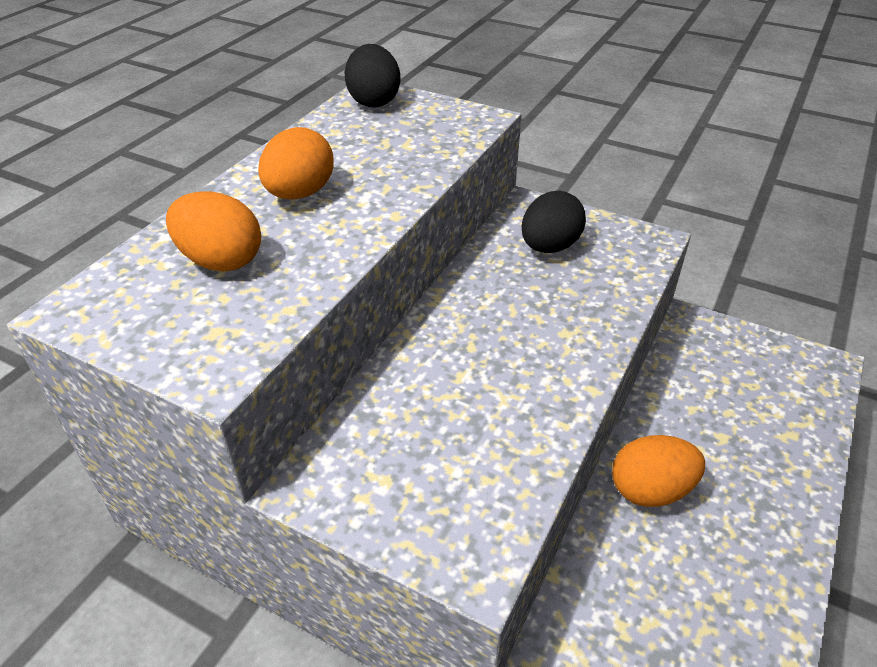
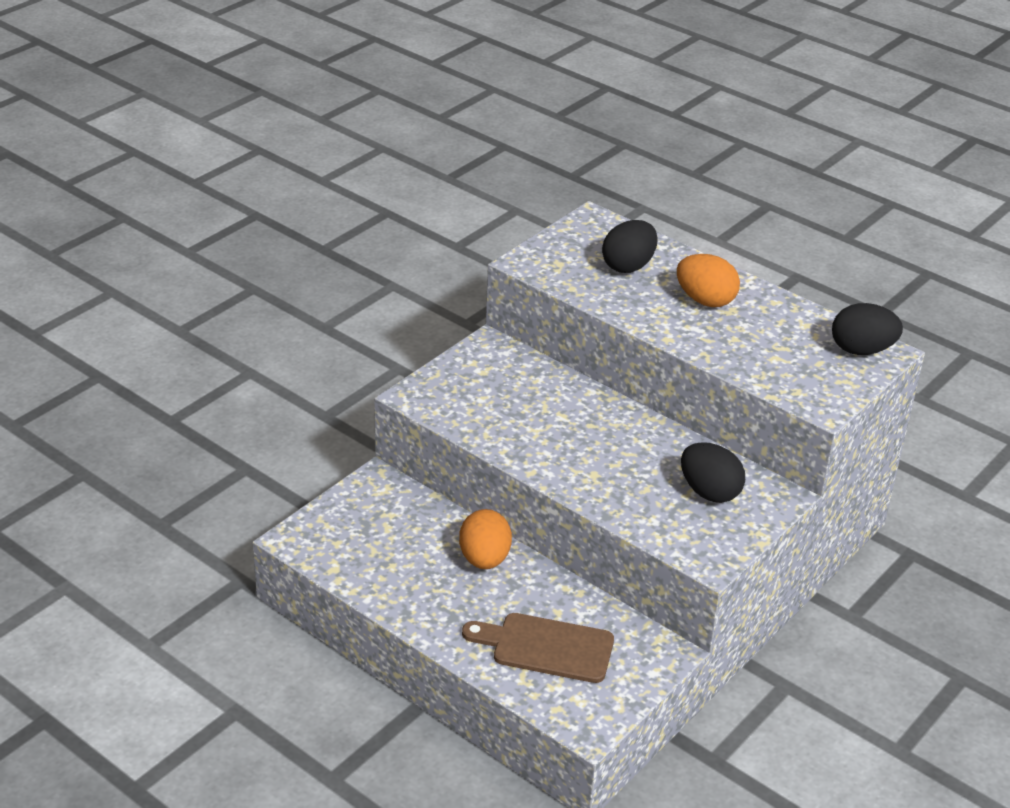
camera: 100 degrees right, 5 degrees down
orange egg [166,191,261,272] -> black egg [602,220,658,273]
none -> brown cutting board [462,613,614,683]

